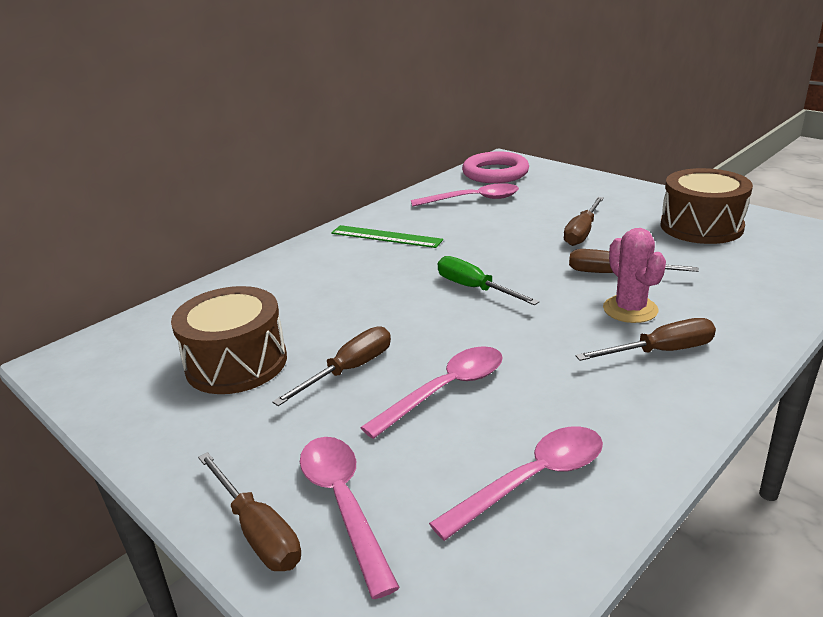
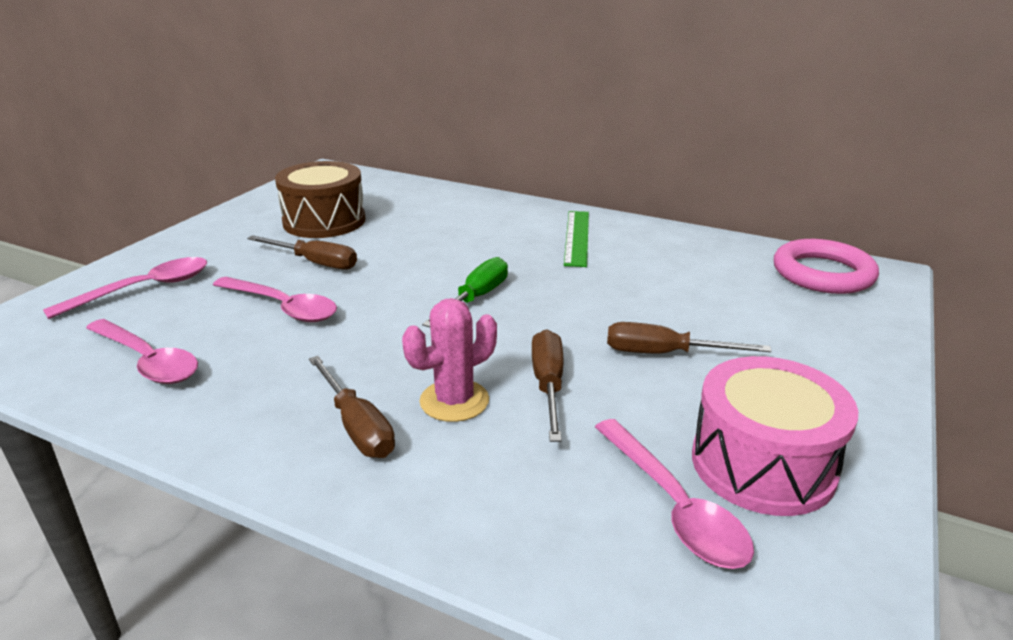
camera: 70 degrees right, 0 degrees up
brown screwdriver [198,452,301,571] -> none
pink spoon [411,183,519,207] -> pink spoon moved to [595,419,754,569]
brown drum [660,168,753,244] -> pink drum [692,356,858,516]

